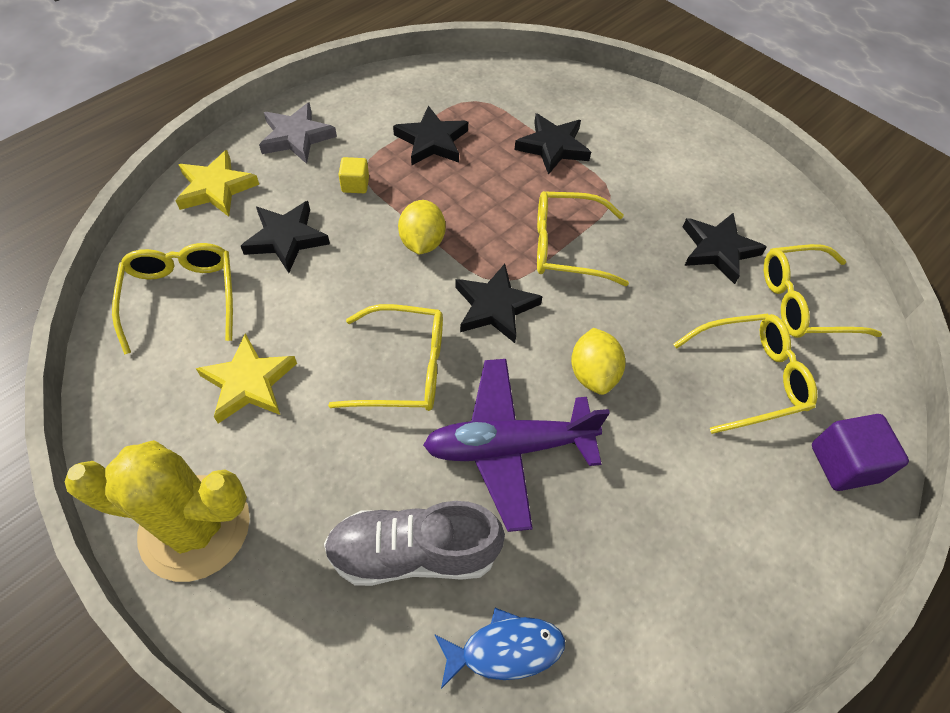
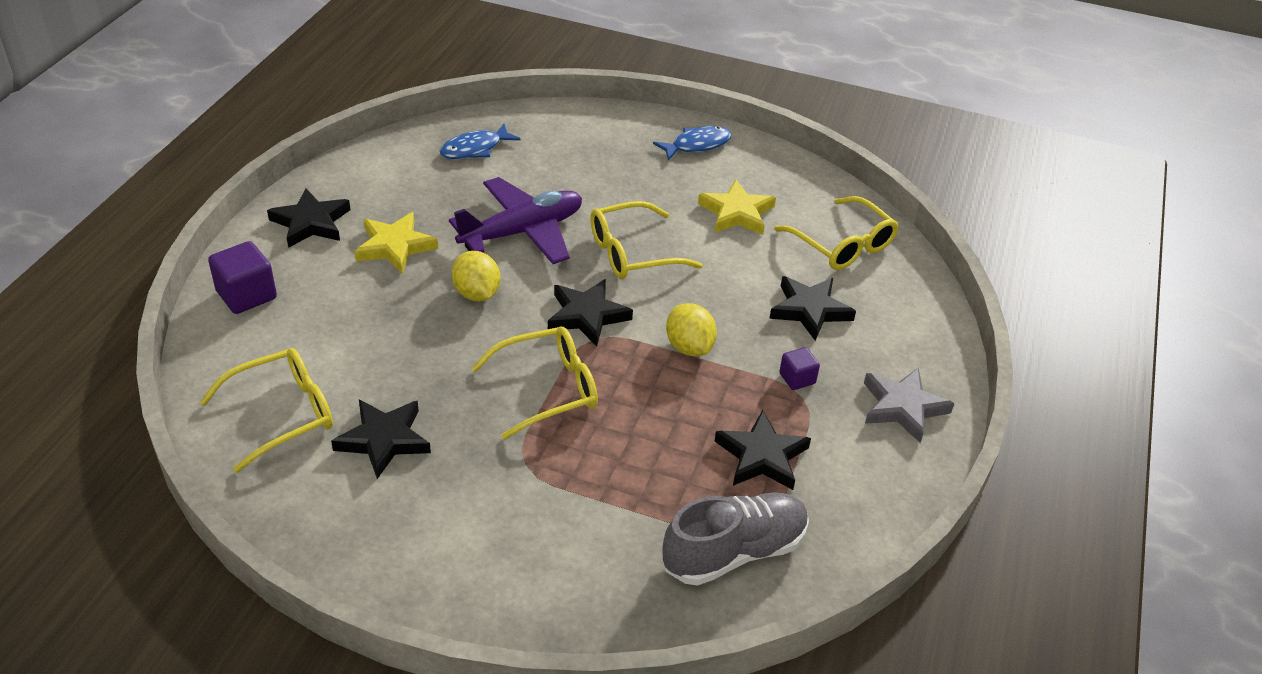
camera: 155 degrees right, 15 degrees down
yellow cactus [65,440,250,582] -> blue fish [653,126,732,161]
yellow star [176,150,259,217] -> yellow star moved to [354,212,438,274]
grey shoe [324,501,505,586] -> grey shoe moved to [663,492,809,586]
yellow cube [338,157,369,193] -> purple cube [779,347,820,390]
black star [514,113,591,175] -> black star moved to [267,188,350,248]
yellow glasses [673,313,818,434] -> none

